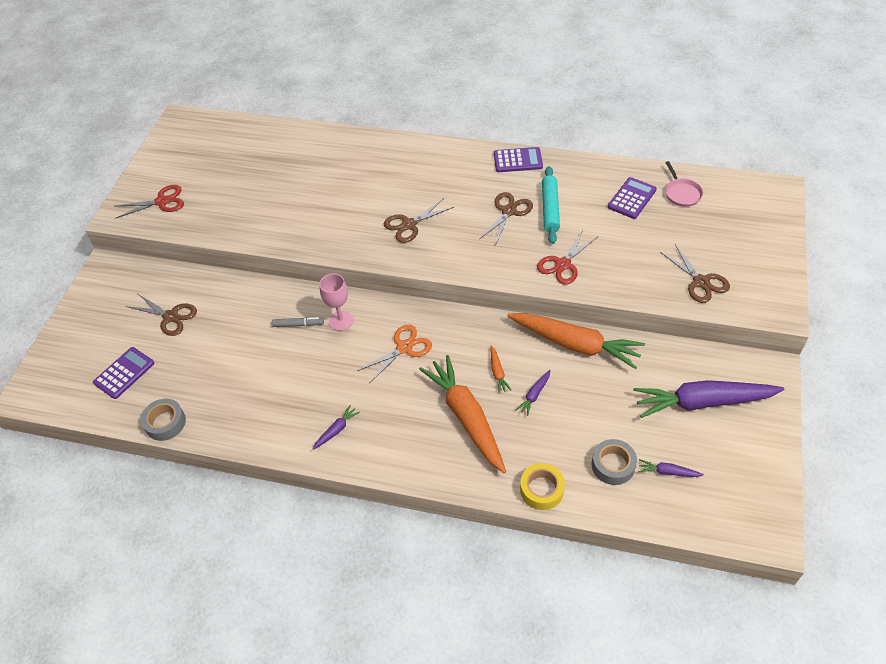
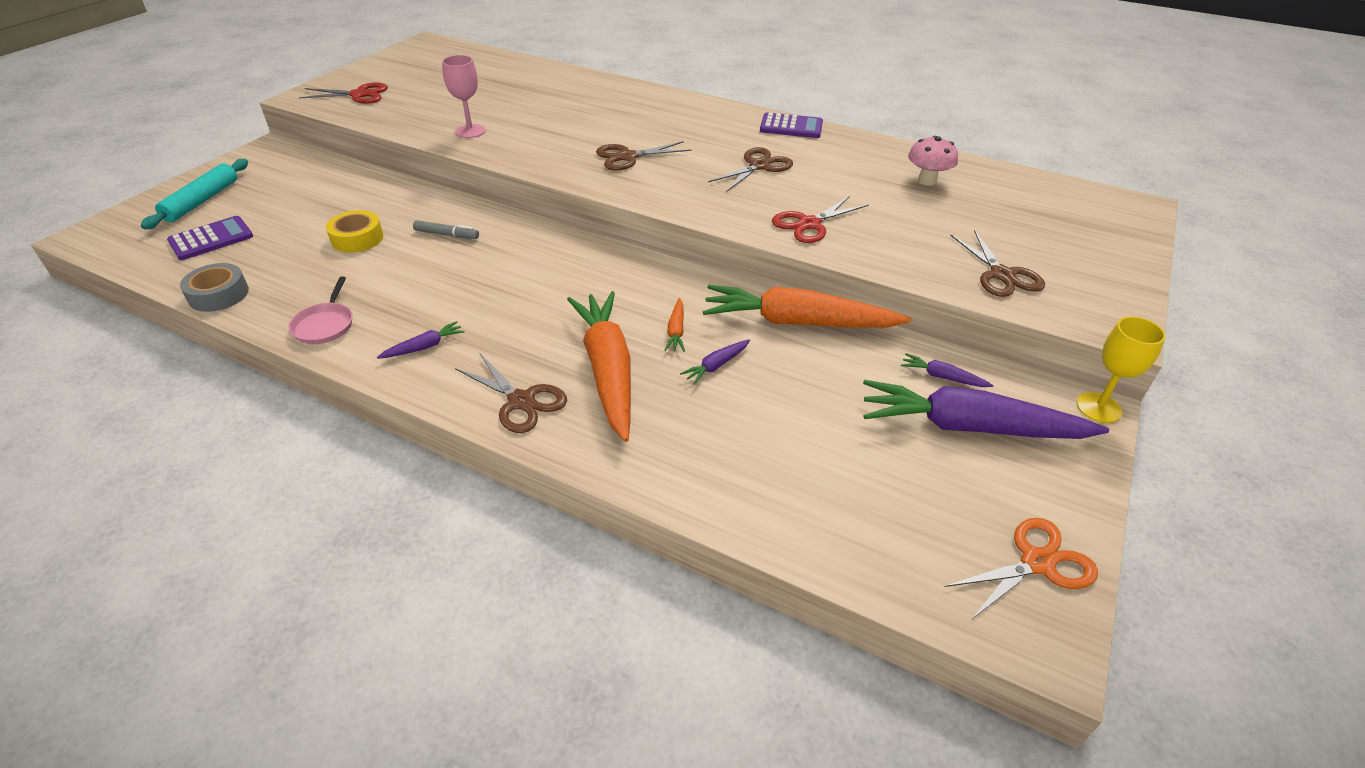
camera: 10 degrees right, 10 degrees down
brown scissors [126,293,197,336] -> brown scissors moved to [455,353,567,433]
pink goblet [319,274,353,331] -> pink goblet moved to [442,55,486,138]
orange scissors [357,325,432,382] -> orange scissors moved to [944,518,1098,620]
orange carrot [507,313,645,369] -> orange carrot turned 150 degrees clockwise [703,285,911,328]
yellow tape [520,463,565,510] -> yellow tape moved to [326,210,383,253]
turquoise rolling pin [542,166,560,244] -> turquoise rolling pin moved to [141,159,248,229]
grey tape [592,439,637,485] -> none
purple calculator [608,177,657,219] -> pink mushroom [908,136,958,185]
purple carrot [638,459,704,477] -> purple carrot moved to [901,353,994,387]
pink pan [665,161,703,207] -> pink pan moved to [288,276,353,344]
none -> yellow goblet [1076,317,1166,423]

